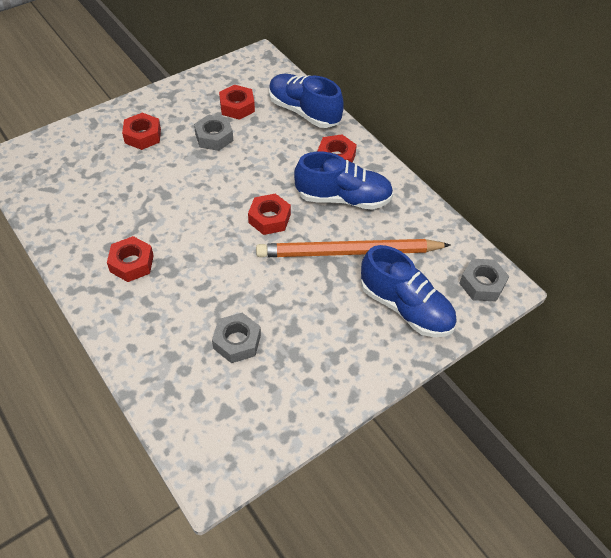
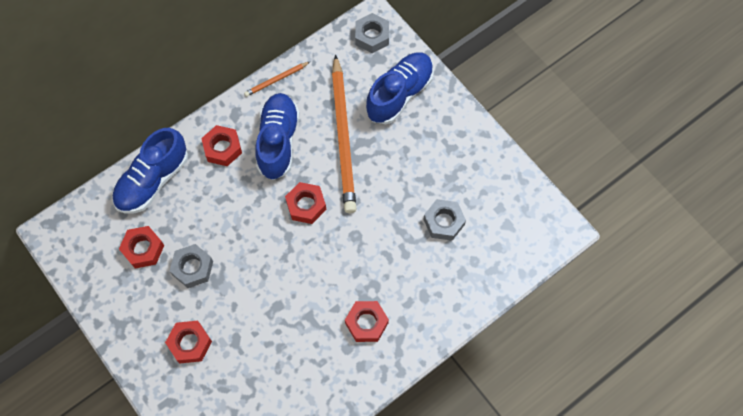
camera: 90 degrees left, 15 degrees up
none -> orange pencil [244,62,310,97]

